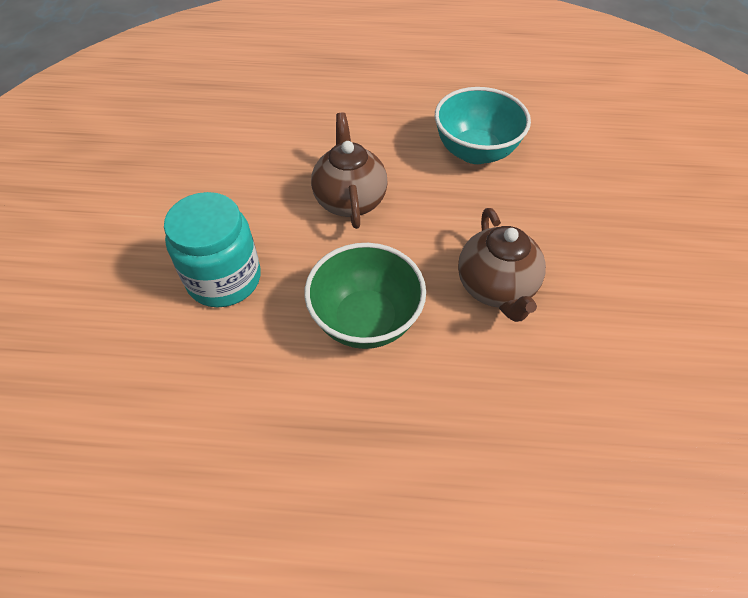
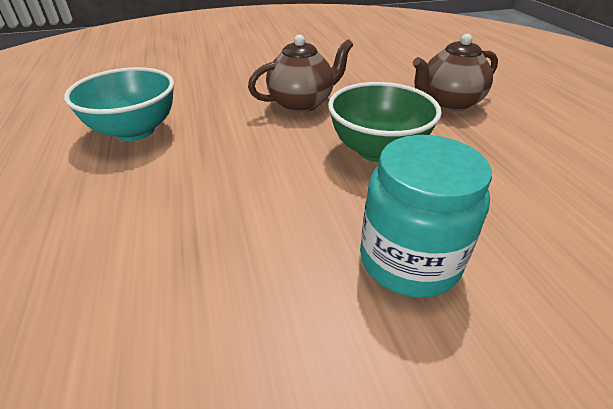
camera: 110 degrees left, 15 degrees down
brown teapot [311,112,388,229] -> brown teapot moved to [413,34,498,111]

